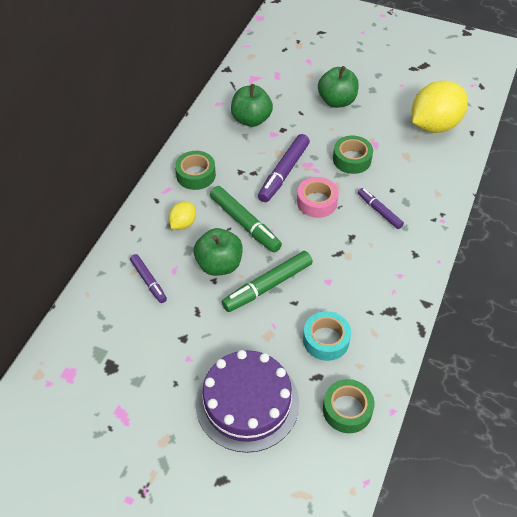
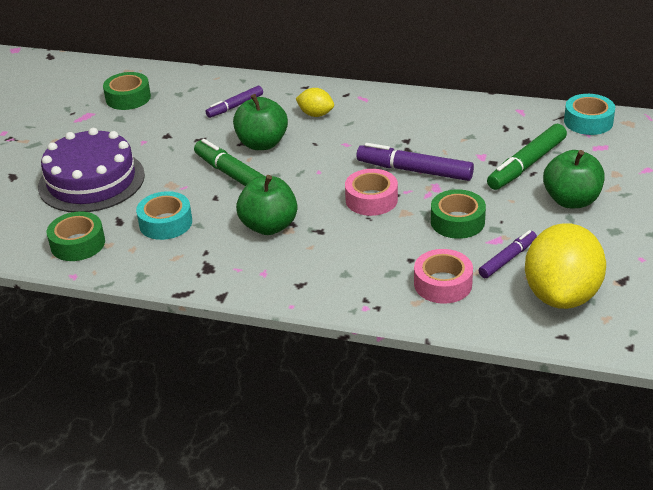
camera: 85 degrees right, 15 degrees down
green tape [175,151,216,190] -> green tape moved to [103,72,151,110]
green marker [210,186,282,253] -> green marker moved to [487,124,567,190]
green apple [231,84,273,127] -> green apple moved to [236,175,297,235]
purple marker [358,188,404,229] -> purple marker moved to [478,230,537,278]
yellow lemon [412,80,468,133] -> yellow lemon turned 60 degrees clockwise [525,223,606,309]
none -> pink tape [414,249,473,304]
none -> turquoise tape [564,94,615,135]

